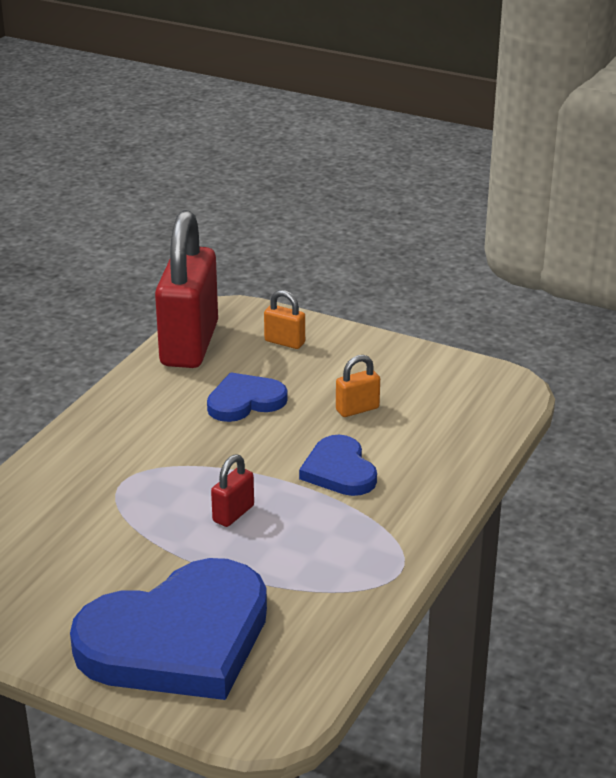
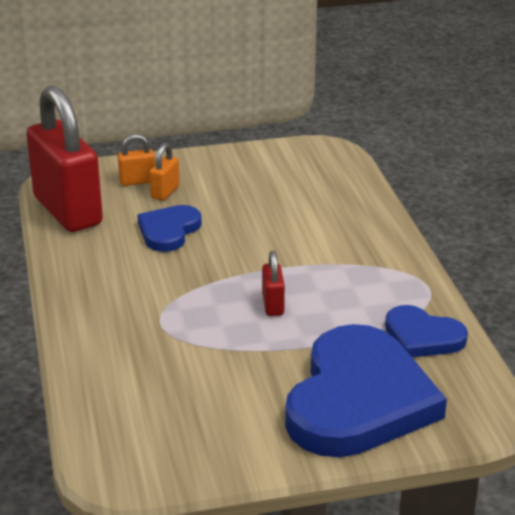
camera: 40 degrees left, 0 degrees up
blue heart [299,435,377,496] -> blue heart moved to [385,305,468,358]
orange padlock [336,355,380,417] -> orange padlock moved to [150,143,180,200]

